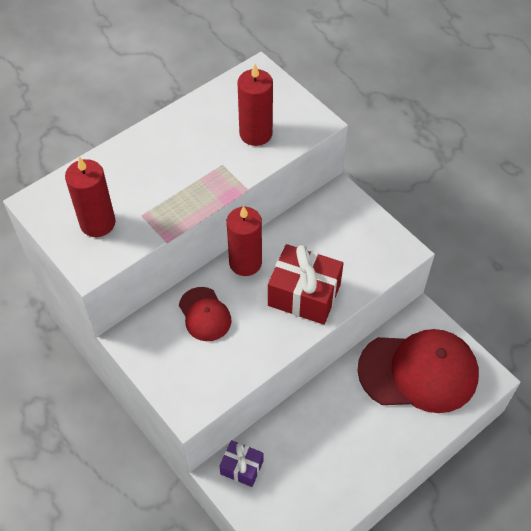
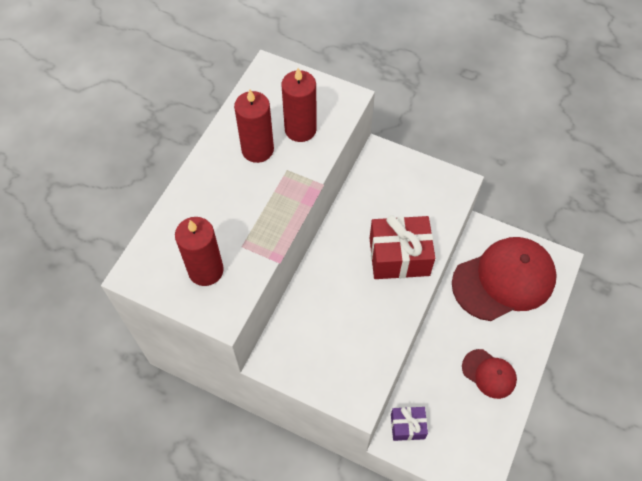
camera: 25 degrees left, 5 degrees up
red cap [179,287,231,341] -> red cap moved to [462,349,517,399]
red candle [227,206,262,276] -> red candle moved to [234,90,274,163]

